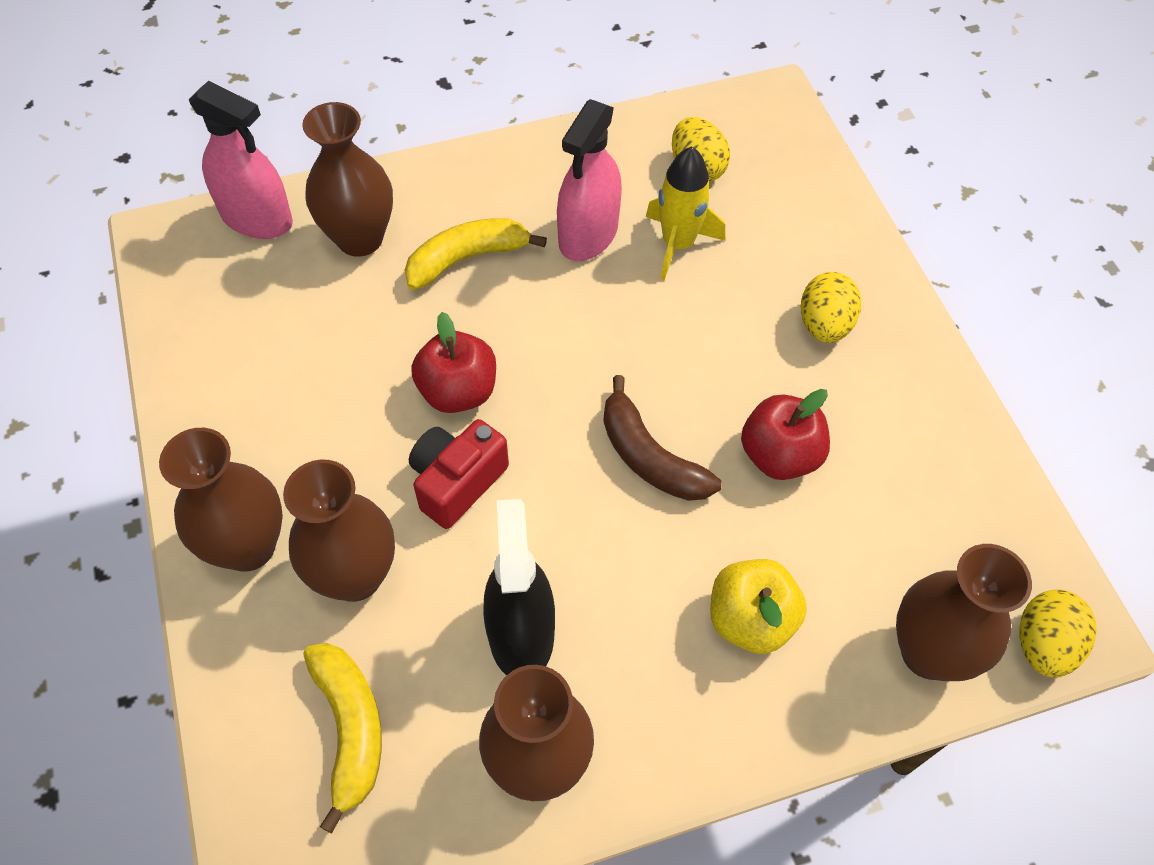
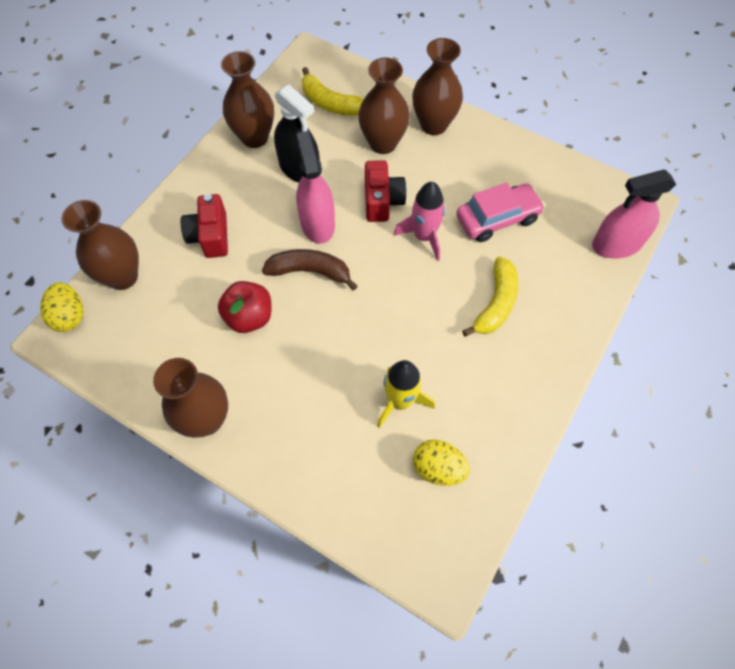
camera: 140 degrees right, 5 degrees up
brown vase [302,102,393,257] -> brown vase moved to [153,358,228,438]
red apple [411,312,496,413] -> pink rocket [394,182,445,261]
pink spray bottle [557,99,622,261] -> pink spray bottle moved to [296,131,335,244]
yellow apple [710,559,807,654] -> red camera [181,194,228,258]
yellow egg [801,272,861,343] -> none
none -> pink car [456,183,545,242]

